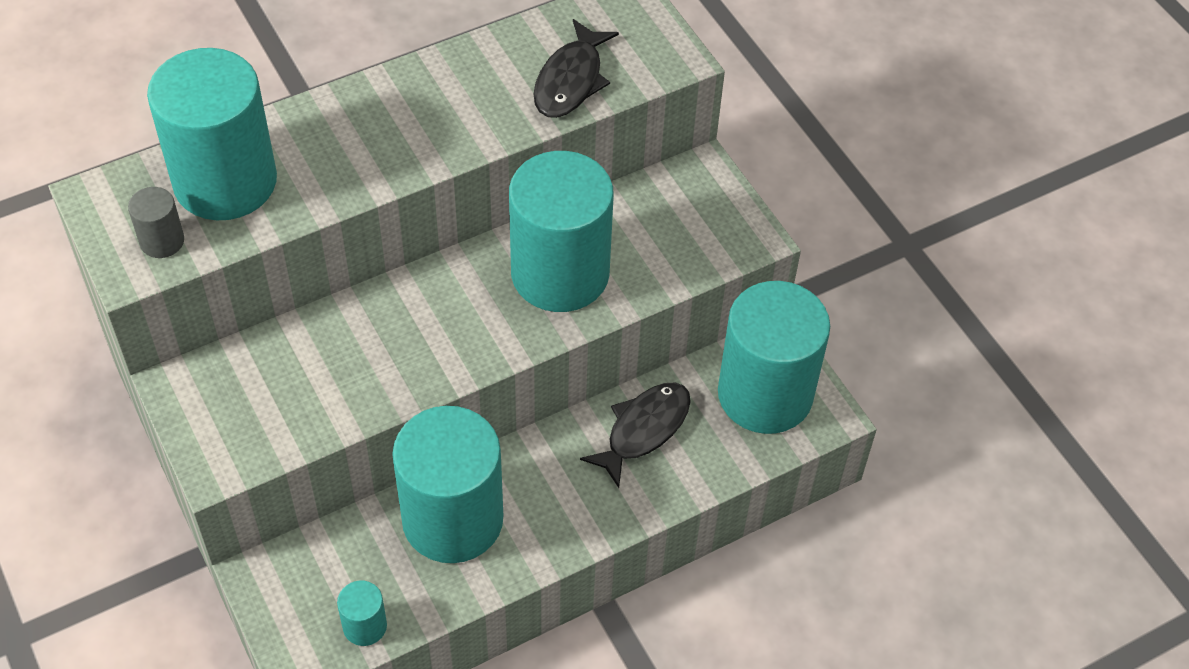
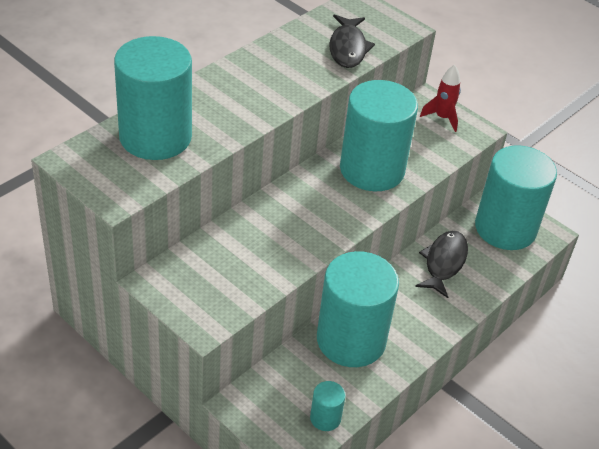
camera: 20 degrees left, 10 degrees down
grey cylinder [128,187,184,258] -> none
none -> red rocket [420,65,461,132]

